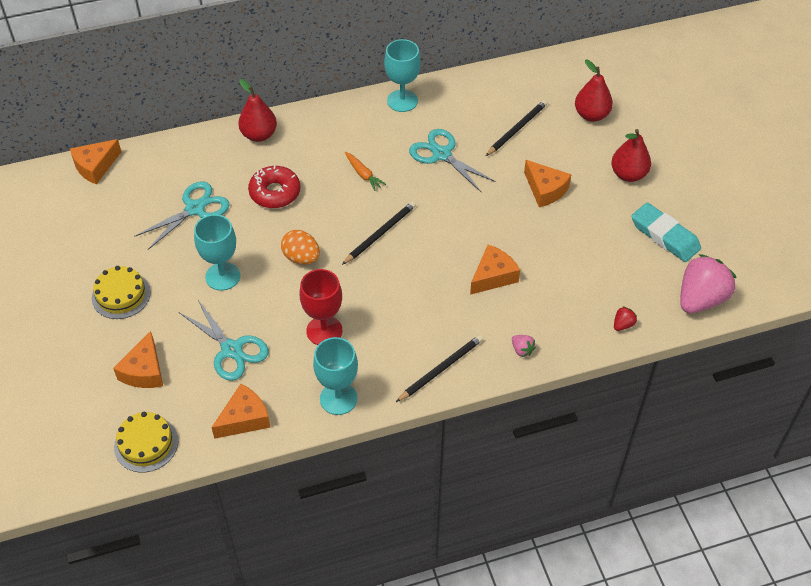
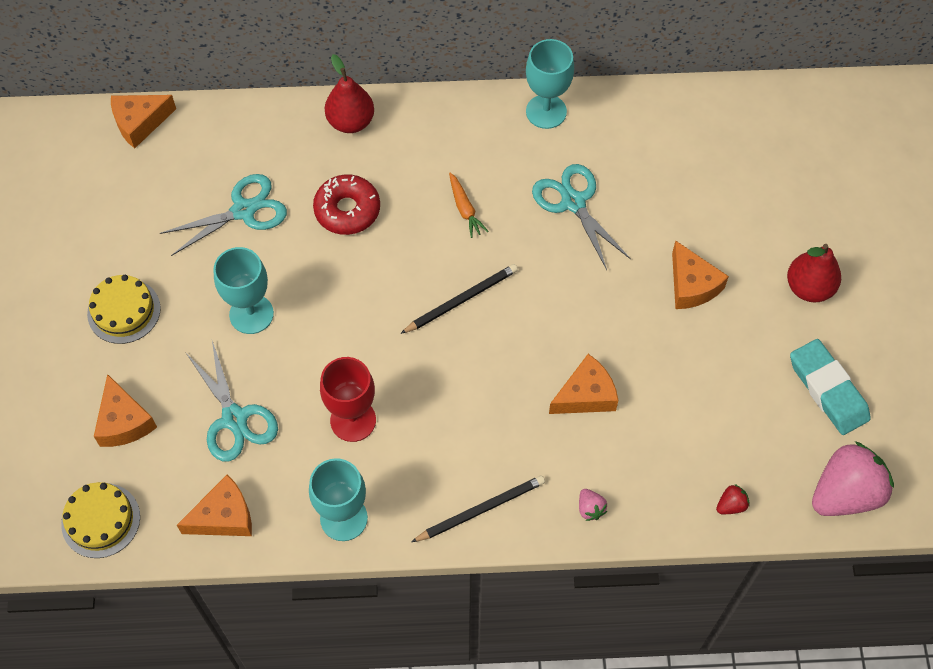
camera: 15 degrees right, 10 degrees up
orange cheese [113,331,163,388] -> orange cheese turned 45 degrees counterclockwise [94,374,157,447]
orange egg [281,230,320,265] -> none
black pencil [486,100,548,156] -> none
red pear [575,60,613,122] -> none

